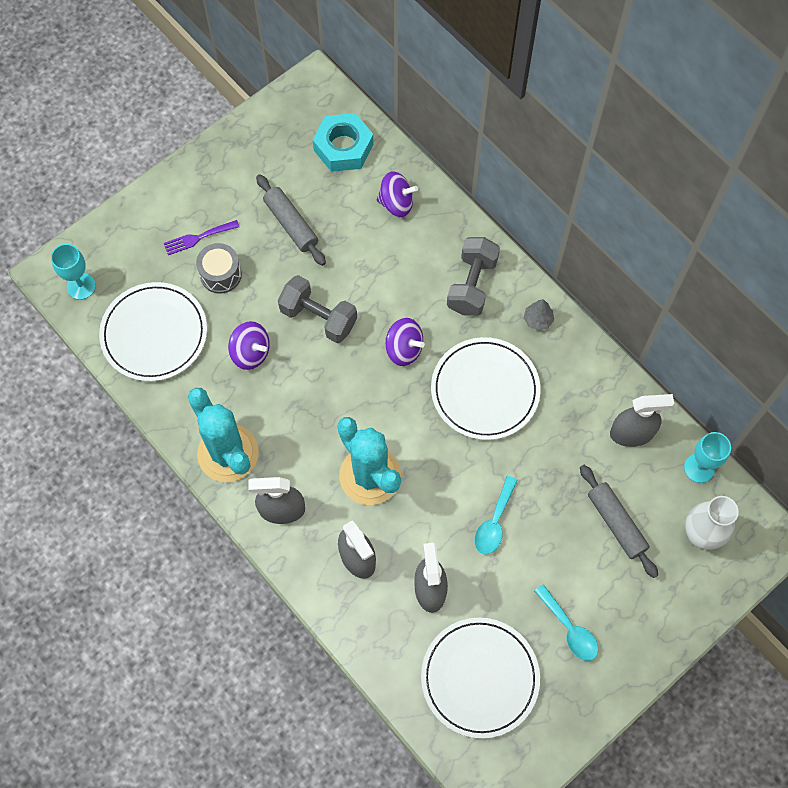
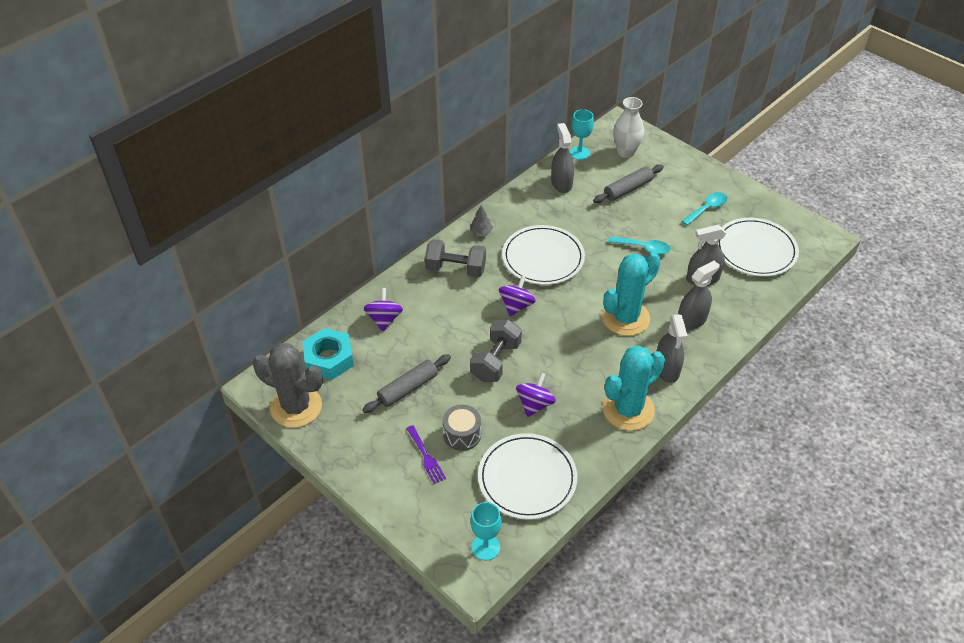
camera: 95 degrees left, 20 degrees down
none -> grey cactus [253,343,323,428]

